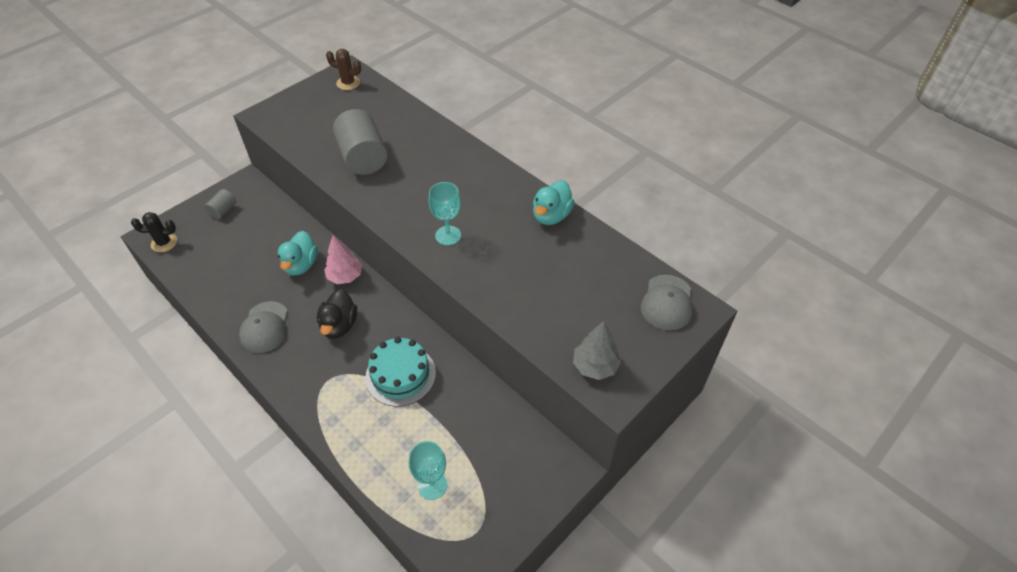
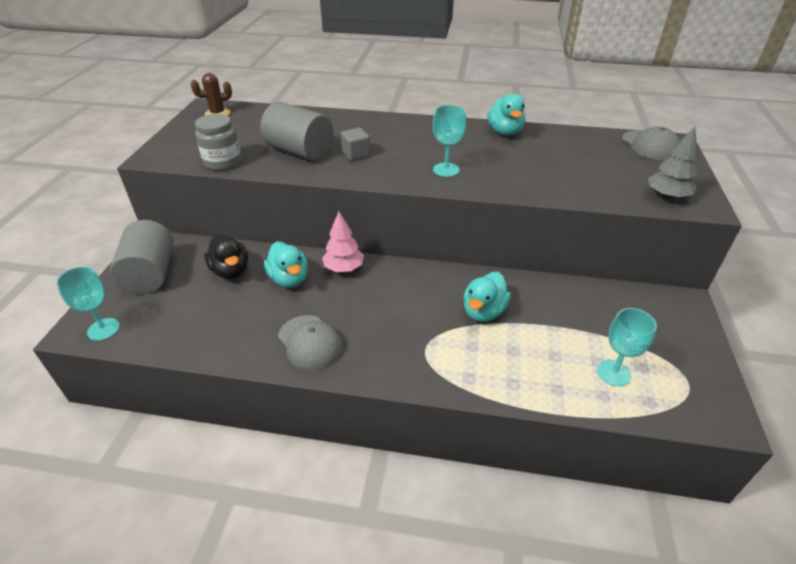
camera: 35 degrees left, 10 degrees down
black cactus [131,212,177,252] -> turquoise goblet [56,267,120,341]
grey cylinder [204,189,237,219] -> grey cylinder [110,220,173,294], size x2.01
black duck [317,289,357,339] -> black duck moved to [204,234,248,279]
turquoise cake [365,337,436,407] -> turquoise duck [463,272,511,322]
none -> grey jar [195,114,242,171]
none -> grey cube [341,128,370,161]

